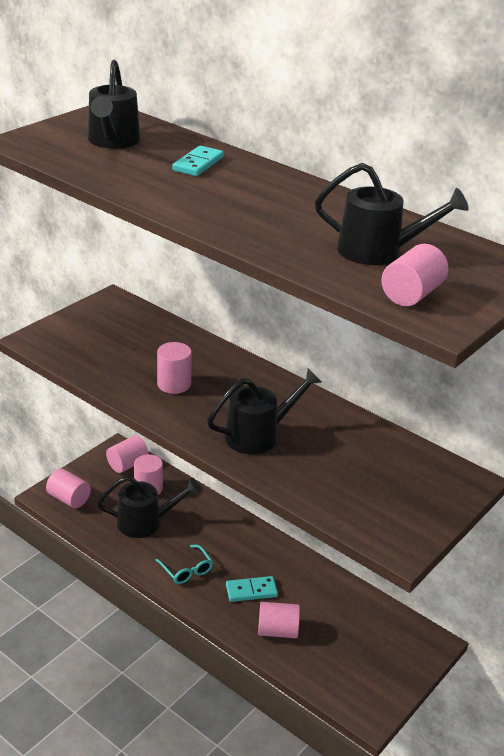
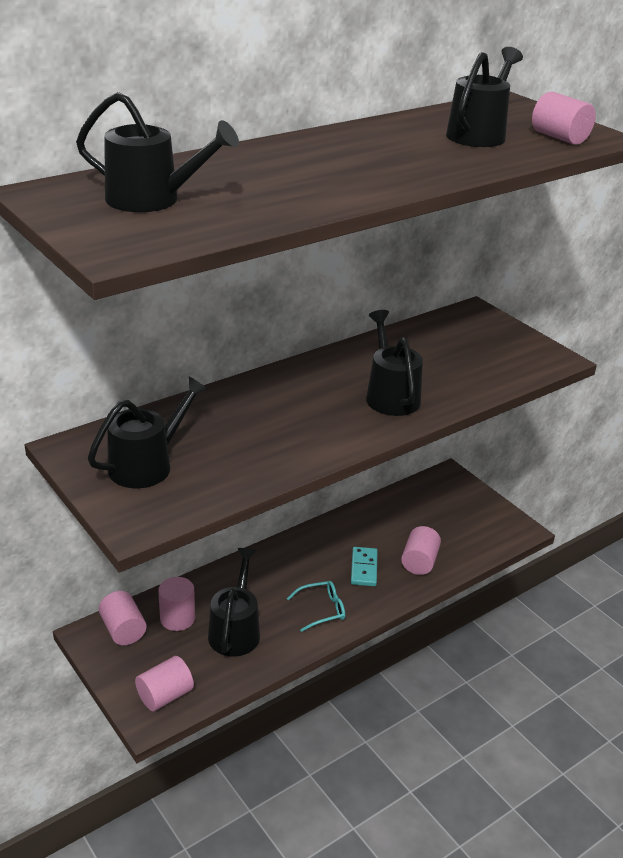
camera: 75 degrees left, 0 degrees up
pink cylinder [157,342,192,394] -> none
turquoise domino [172,146,224,176] -> none
none -> black watering can [88,376,208,488]

